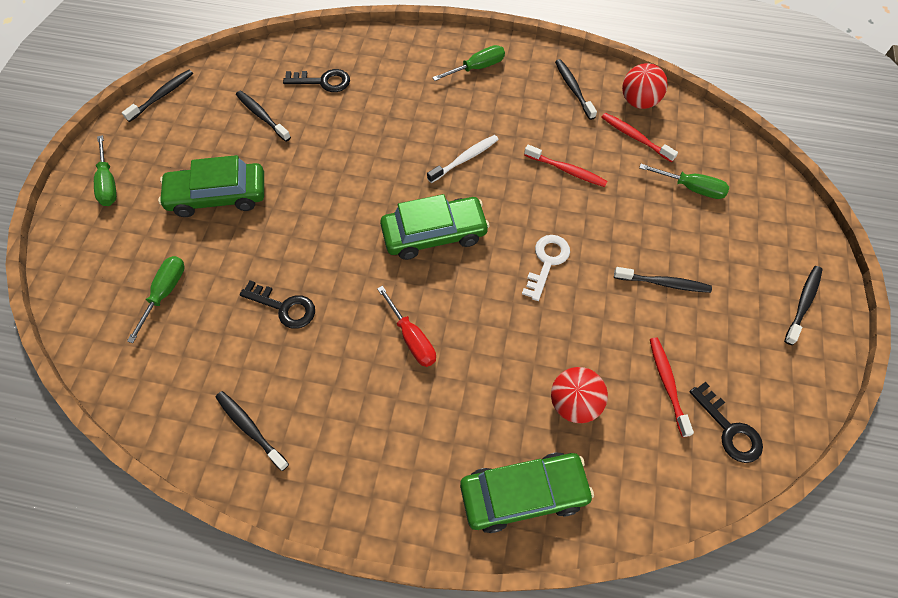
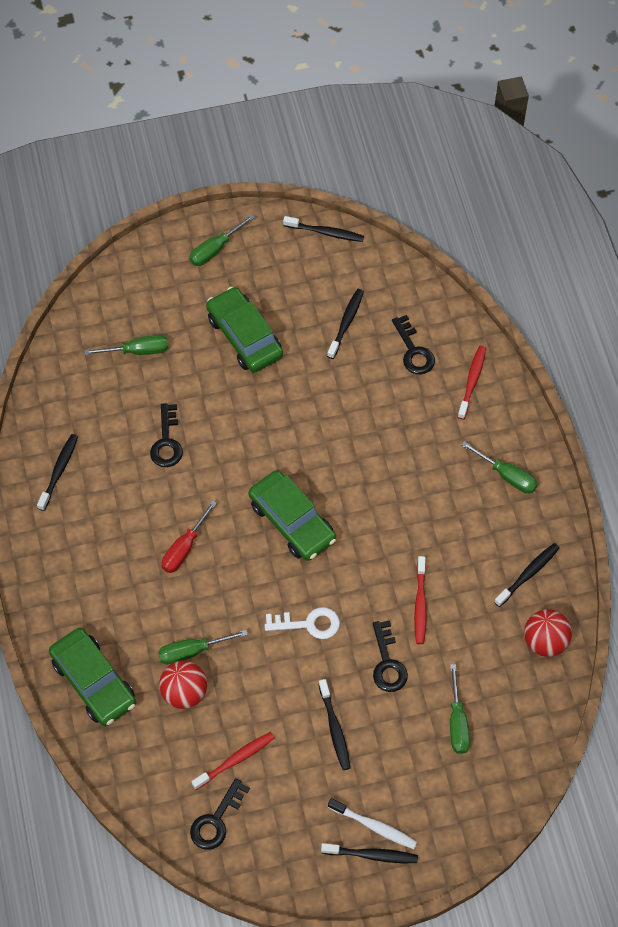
camera: 65 degrees right, 0 degrees up
white toothbrush [427,135,499,183] -> white toothbrush moved to [328,798,417,849]
red toothbrush [601,113,678,162] -> red toothbrush moved to [457,345,486,419]
none -> green screwdriver [158,630,248,664]
none -> black key [373,620,408,692]

